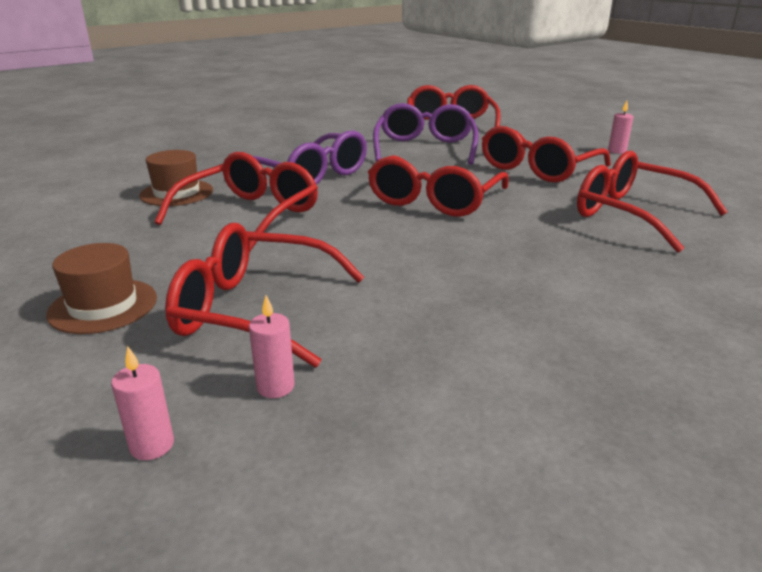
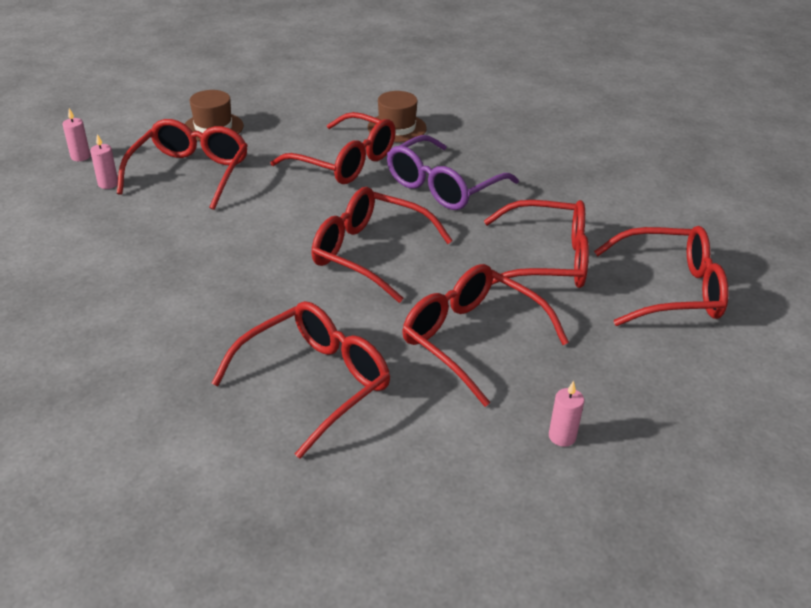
camera: 90 degrees right, 10 degrees up
purple glasses [373,103,479,165] -> red glasses [484,200,589,288]

